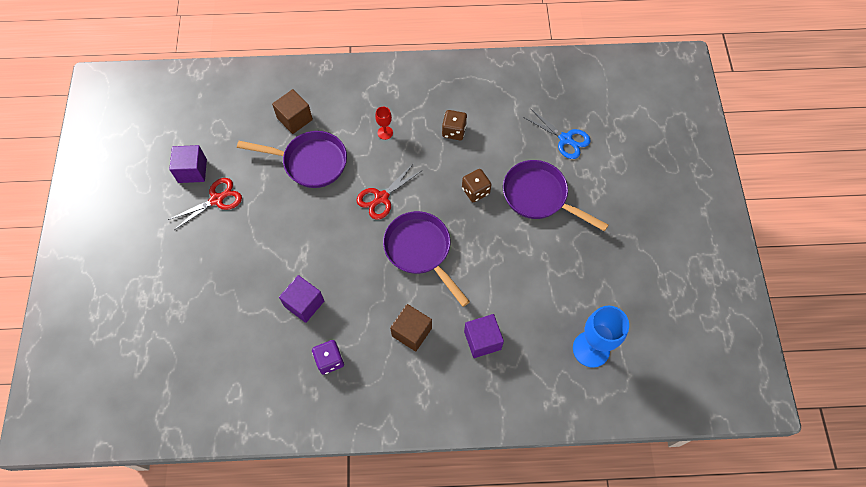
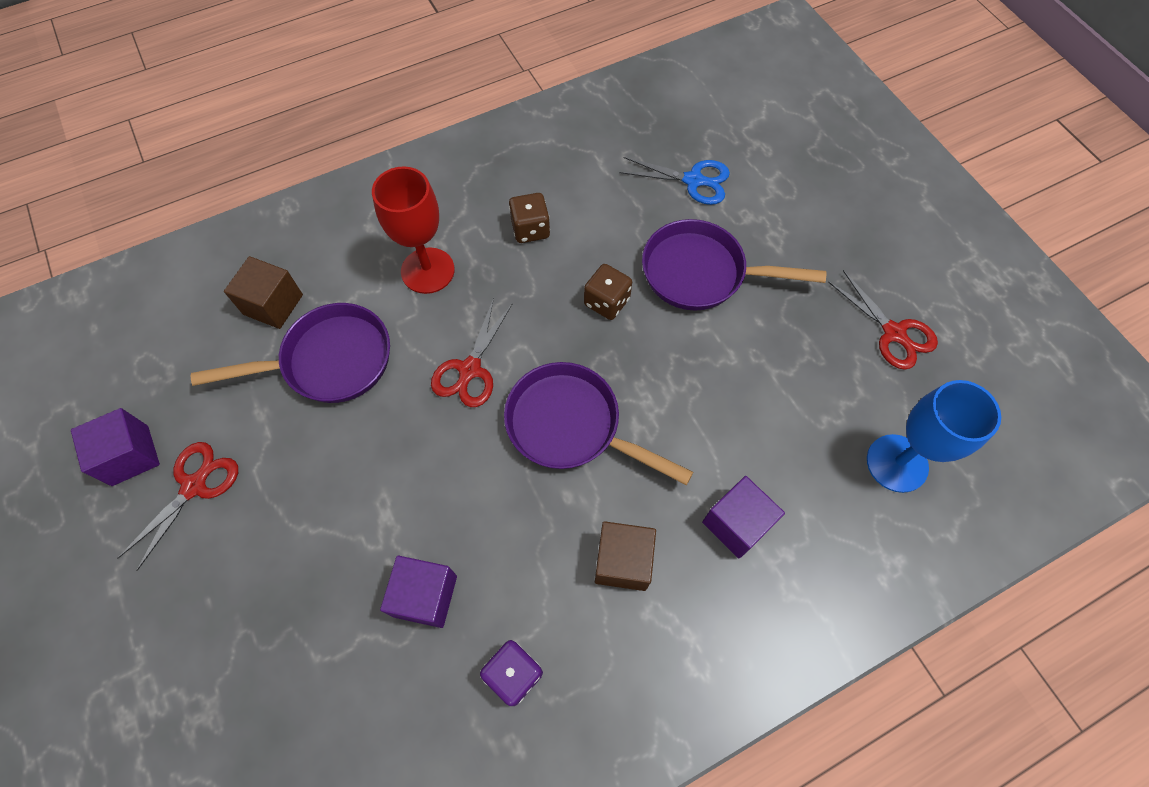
camera: 25 degrees left, 0 degrees up
red goblet [375,107,393,140] -> red goblet [372,166,455,294], size x2.09
none -> red scissors [828,270,938,370]

